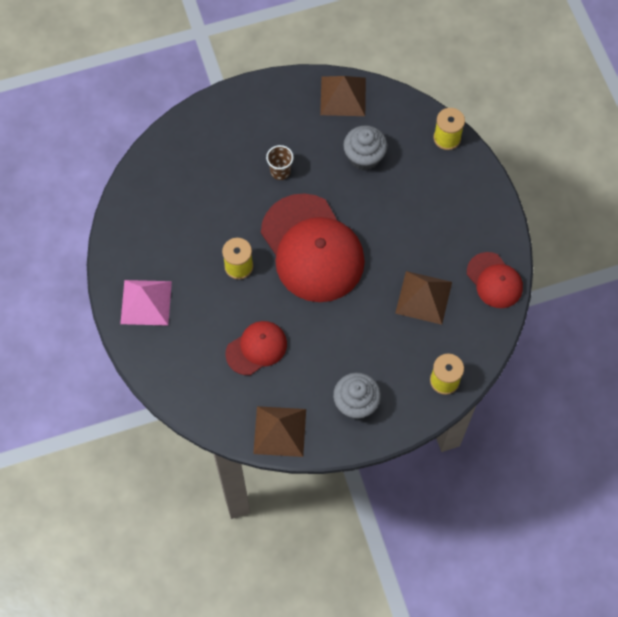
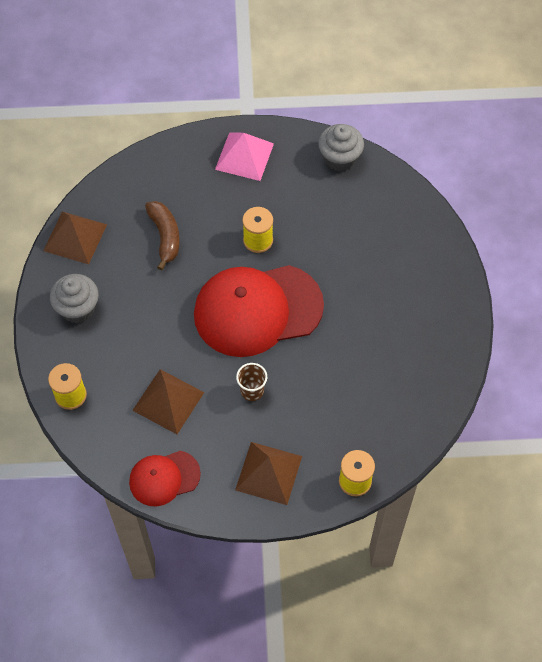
camera: 105 degrees right, 5 degrees down
red cap [225,321,287,375] -> brown banana [145,201,180,270]
brown cup [266,145,294,180] -> brown cup moved to [236,363,267,401]
brown pyramid [320,76,366,116] -> brown pyramid moved to [235,442,302,505]
grey cupcake [343,125,387,170] -> grey cupcake moved to [318,124,364,171]

